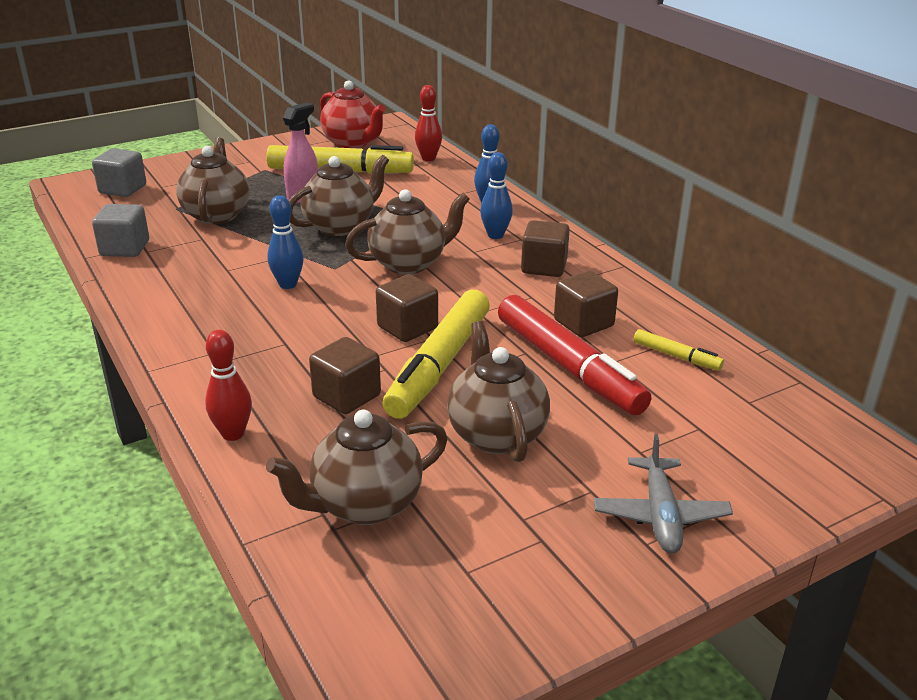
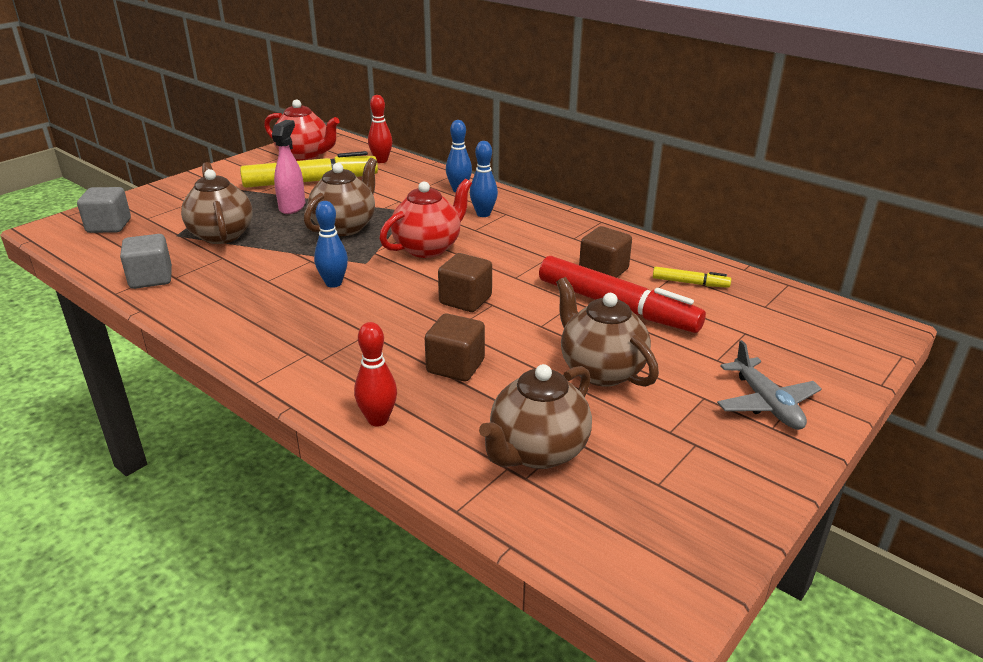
camera: 20 degrees left, 0 degrees up
brown teapot [345,189,470,274] -> red teapot [380,178,472,258]
yellow marker [383,290,490,419] -> none
brown cube [521,220,570,277] -> none

